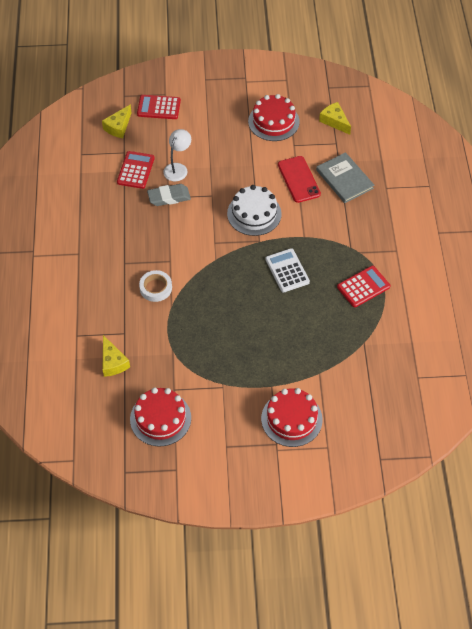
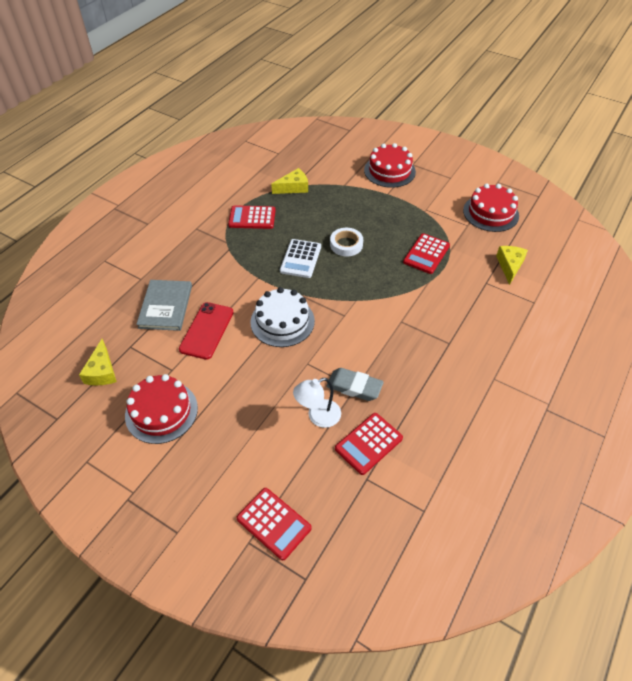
camera: 145 degrees left, 5 degrees down
yellow cheese [102,104,132,138] -> yellow cheese moved to [271,168,308,194]
white tape [139,270,172,302] -> white tape moved to [330,228,363,256]
none -> red calculator [403,233,450,274]

